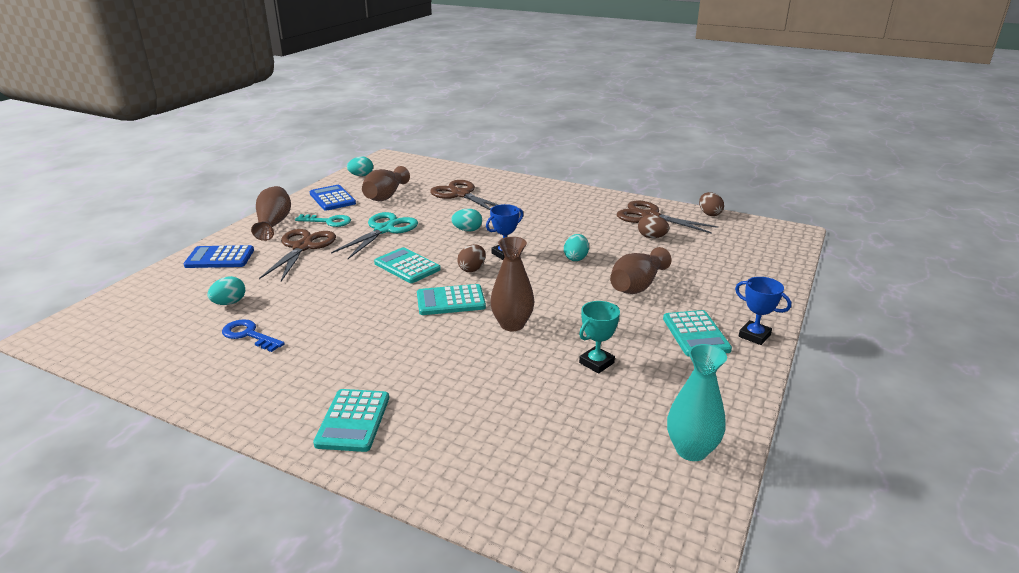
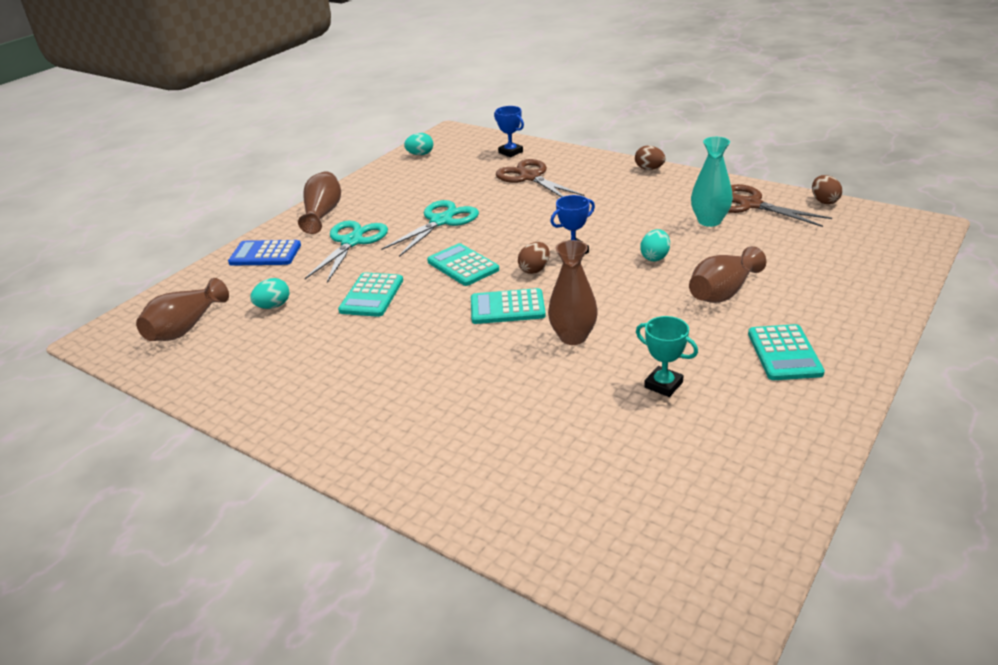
camera: 10 degrees right, 5 degrees up
blue key [222,319,285,352] -> none
brown scissors [259,229,336,281] -> turquoise scissors [305,221,388,283]
turquoise key [295,214,351,227] -> none
blue calculator [310,185,356,211] -> none
turquoise calculator [313,389,389,452] -> turquoise calculator moved to [338,272,403,317]
brown vase [362,166,410,201] -> brown vase moved to [136,278,229,341]
turquoise egg [451,208,482,232] -> none
turquoise trophy [579,301,620,373] -> turquoise trophy turned 75 degrees clockwise [636,316,698,397]
brown egg [638,215,669,238] -> brown egg moved to [635,145,666,170]
turquoise vase [667,344,727,461] -> turquoise vase moved to [691,137,733,227]
blue trophy [735,277,791,345] -> blue trophy moved to [494,106,524,157]

